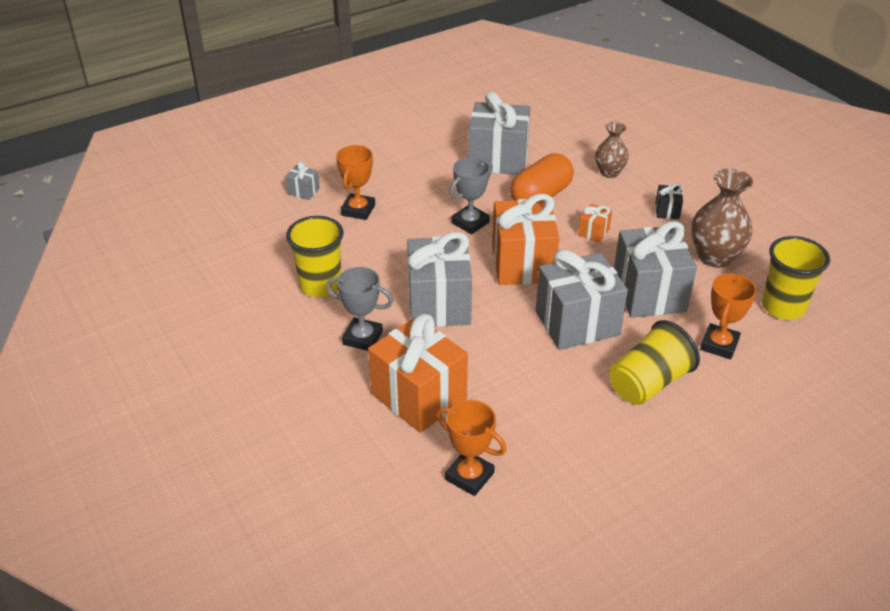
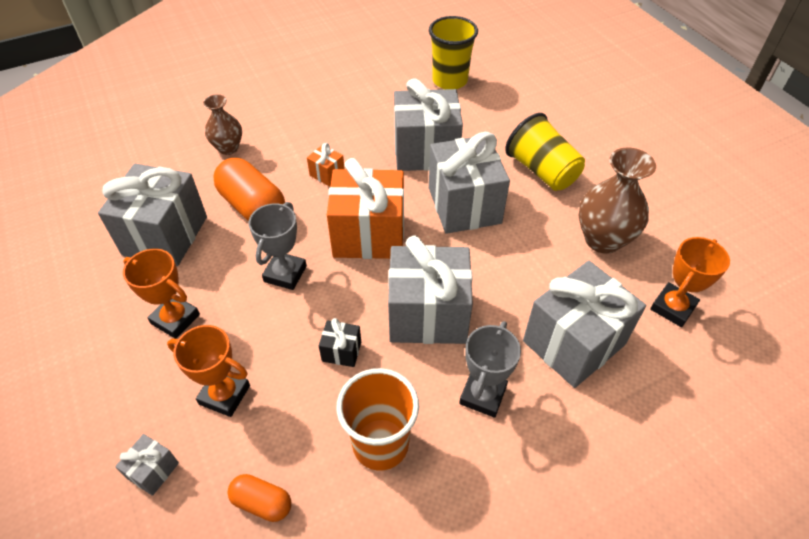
camera: 85 degrees left, 10 degrees up
yellow cup [286,216,344,297] -> orange cup [336,368,419,471]
orange gift [368,314,468,433] -> grey gift [523,261,646,388]
grey trophy [449,157,493,234] -> grey trophy turned 60 degrees clockwise [248,202,307,290]
black gift [655,183,683,219] -> black gift moved to [319,318,361,367]
brown vase [691,169,753,268] -> brown vase moved to [579,148,656,254]
orange trophy [700,273,757,359] -> orange trophy moved to [123,249,200,339]
none -> orange capsule [227,474,291,522]

